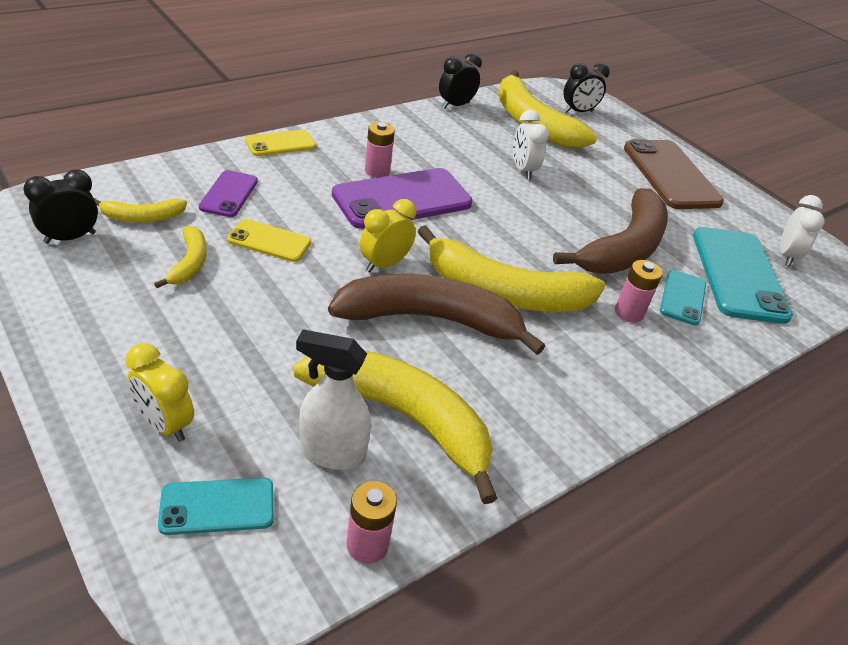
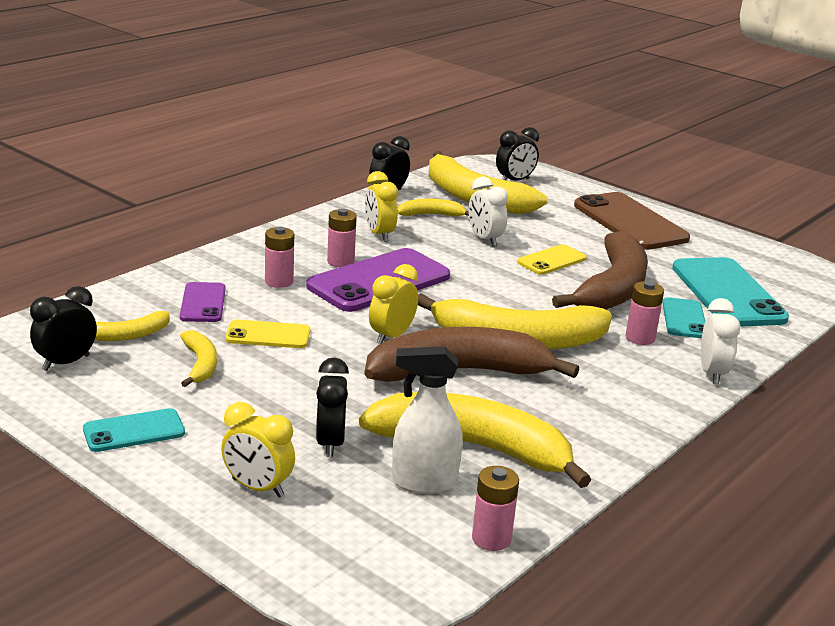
camera: 10 degrees left, 15 degrees down
turquoise phone [158,478,274,535] -> turquoise phone moved to [83,408,185,452]
yellow phone [245,130,316,156] -> yellow phone moved to [517,244,587,275]
white clock [780,195,825,266] -> white clock moved to [701,298,741,384]
none -> pink battery [265,226,294,288]
none -> black clock [316,358,349,457]
none -> yellow clock [365,171,398,242]
none -> yellow banana [398,199,469,216]

